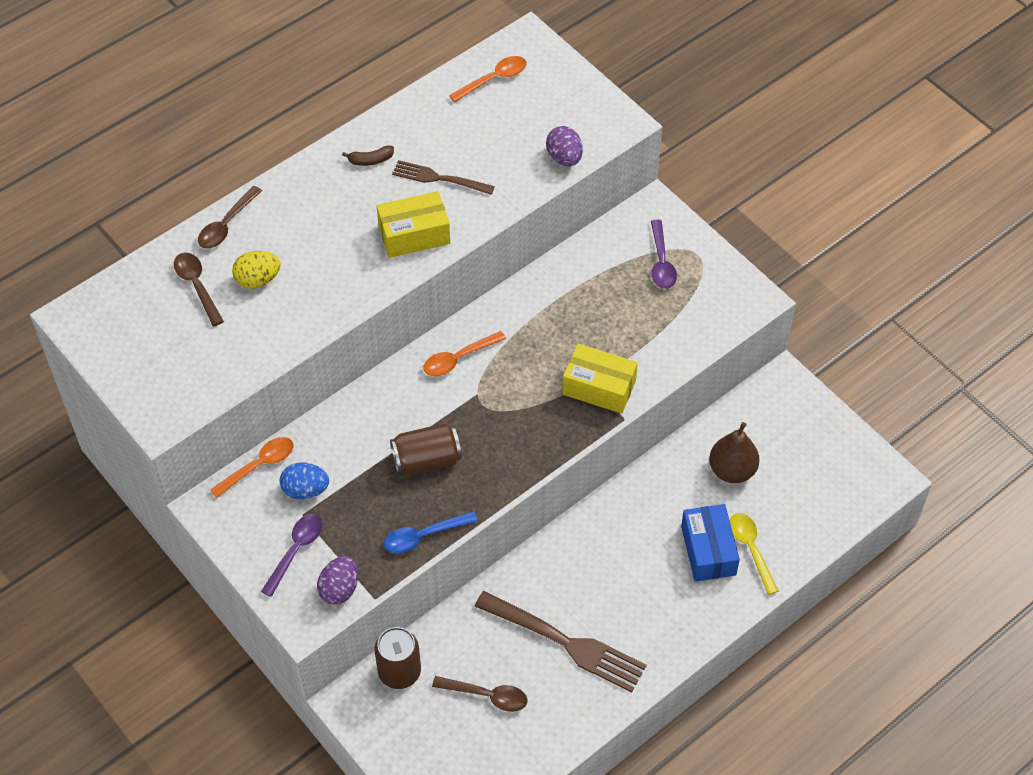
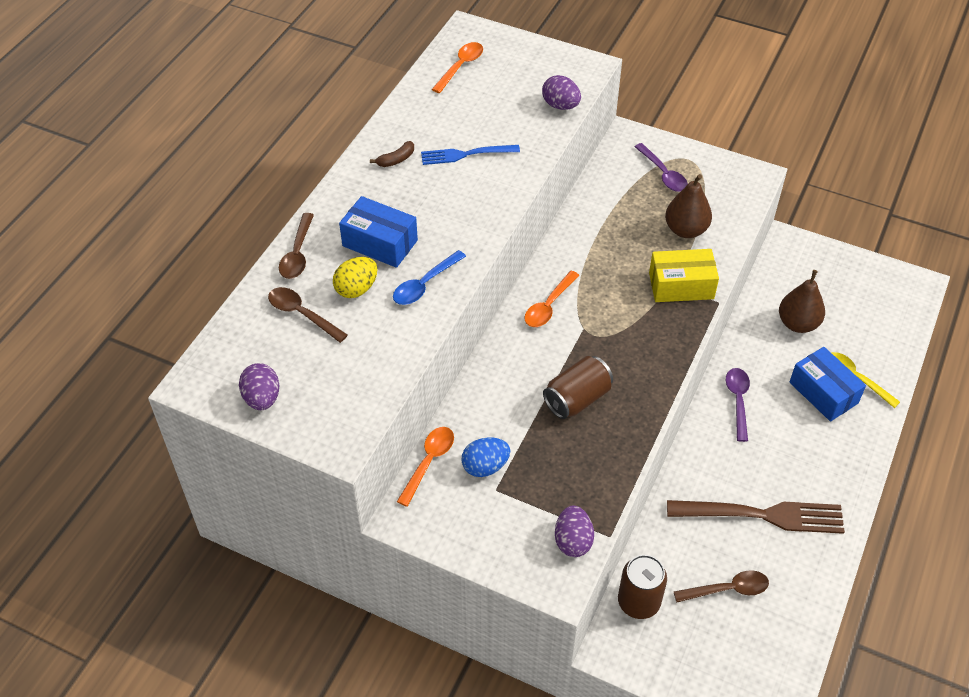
camera: 25 degrees left, 5 degrees down
purple spoon [261,514,323,597] -> purple spoon moved to [726,368,750,442]
yellow box [377,191,450,258] -> none
blue spoon [384,511,478,553] -> blue spoon moved to [393,250,466,305]
brown fork [392,160,495,195] -> blue fork [421,145,520,165]
none -> purple egg [239,363,279,410]
none -> blue box [339,196,418,268]
none -> brown pear [665,174,712,238]

